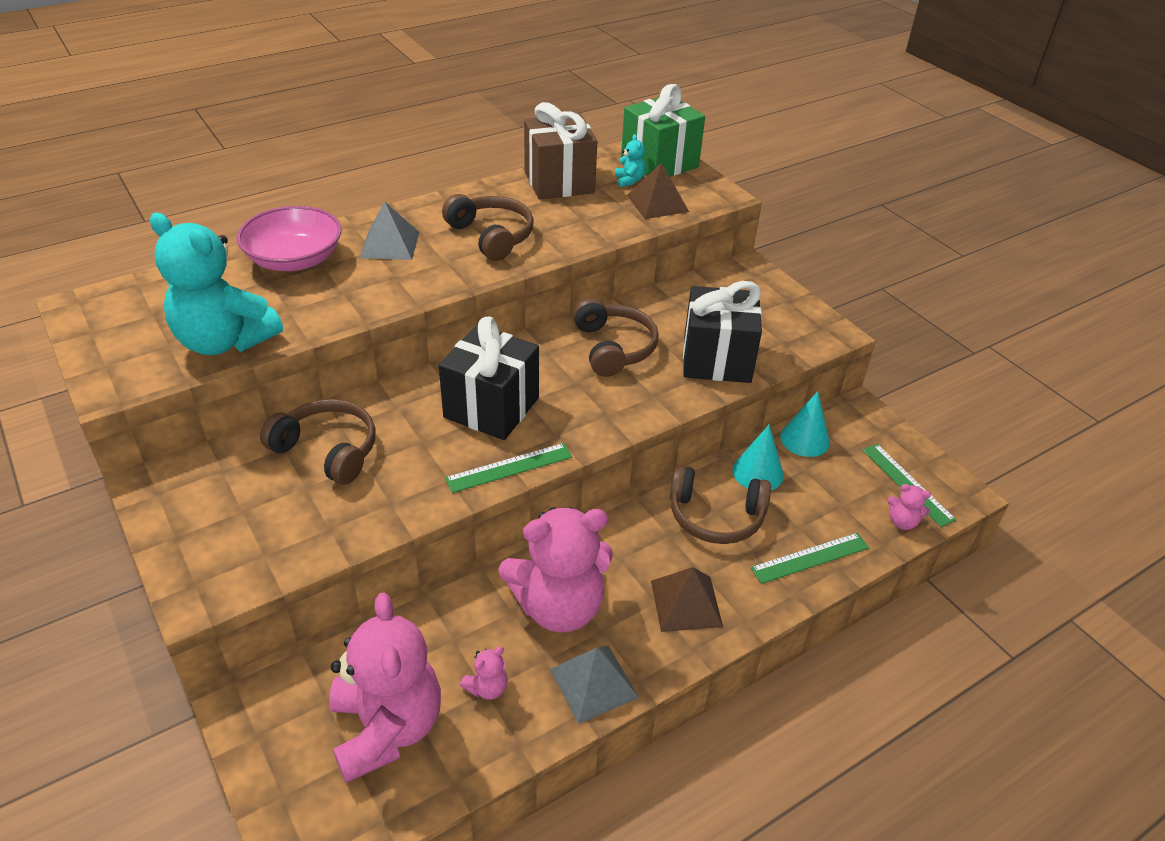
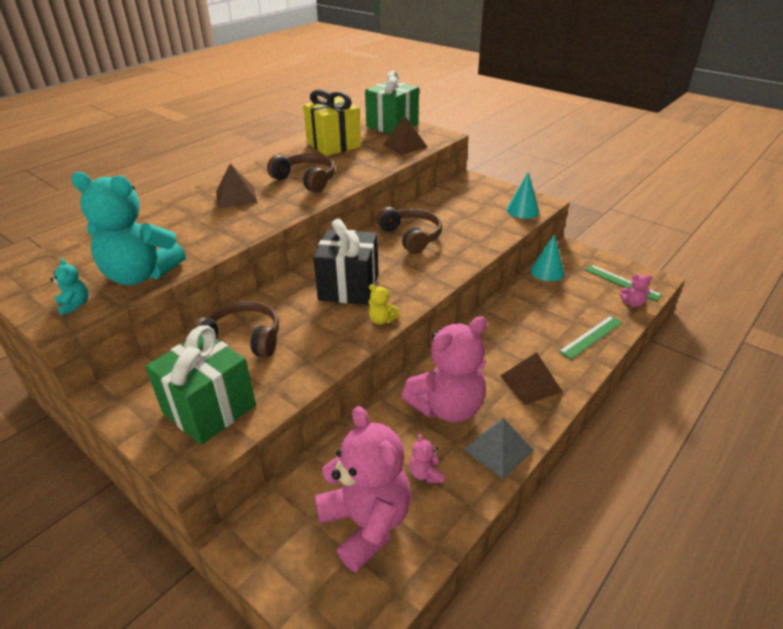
camera: 15 degrees left, 5 degrees down
pink bowl [237,206,342,271] -> none
grey pyramid [360,202,419,260] -> brown pyramid [216,164,257,208]
green ruler [445,443,572,493] -> yellow teddy bear [368,284,400,325]
pink teddy bear [460,647,508,700] -> pink teddy bear turned 135 degrees clockwise [409,434,444,483]
brown gift [524,102,597,200] -> yellow gift [303,89,361,156]
turquoise teddy bear [615,134,646,187] -> turquoise teddy bear moved to [50,259,88,316]
brown headphones [670,465,771,544] -> none
black gift [683,281,762,383] -> none
turquoise cone [732,425,784,490] -> turquoise cone moved to [507,172,539,219]
none -> green gift [145,326,256,445]

